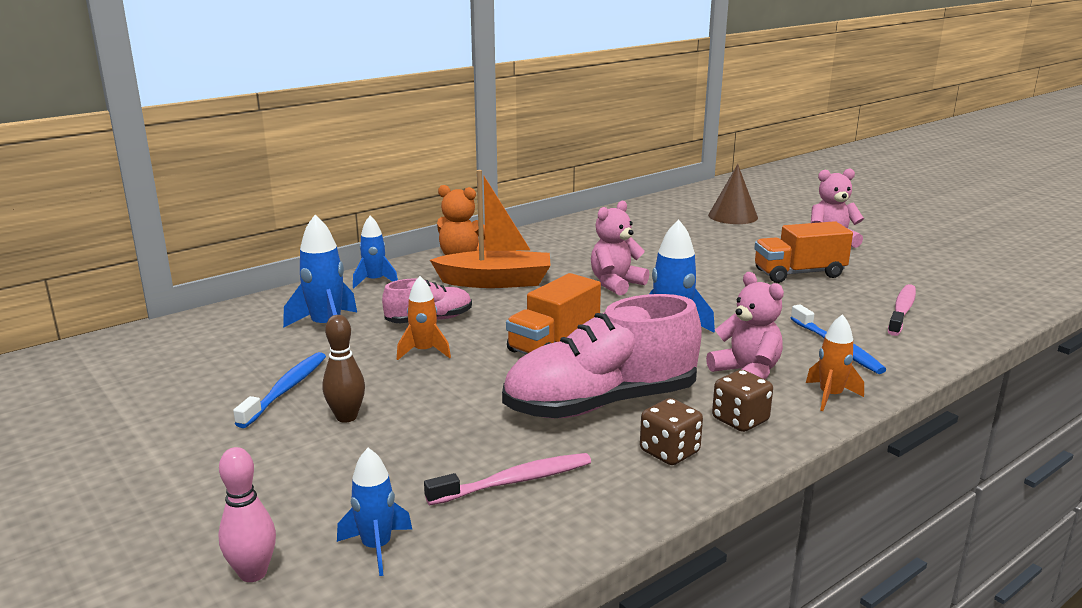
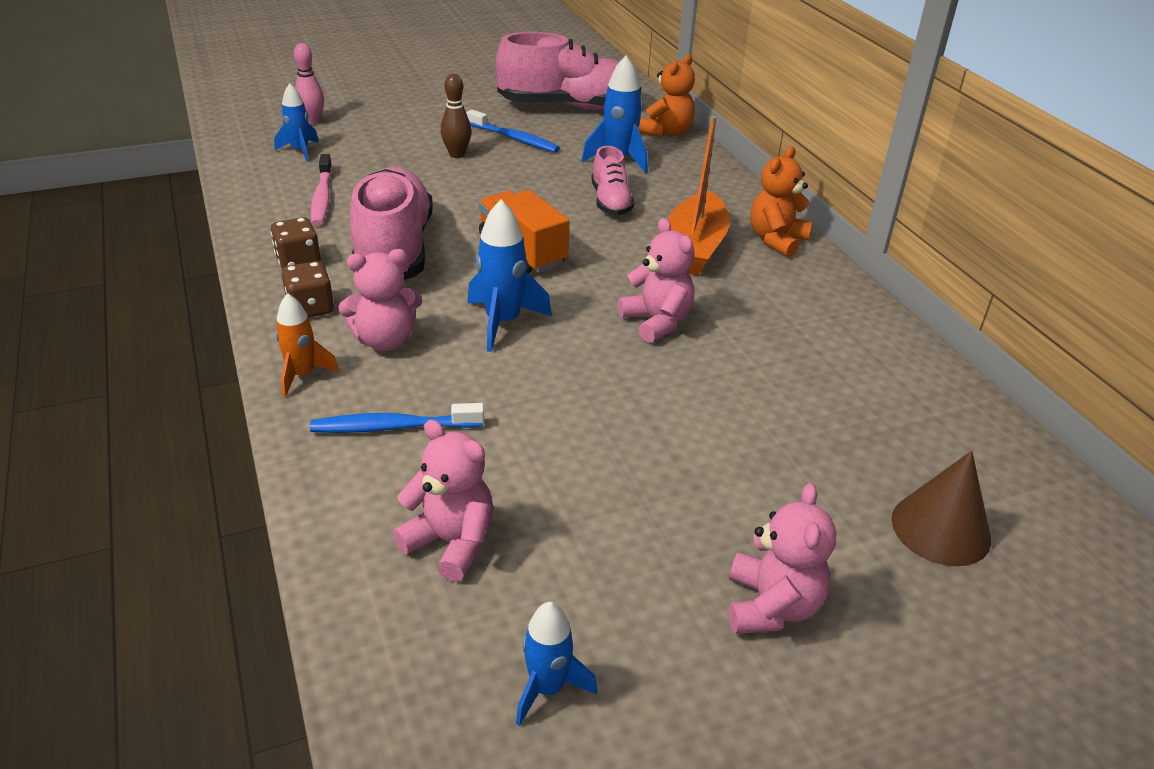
camera: 105 degrees right, 15 degrees up
blue rocket [353,216,398,288] -> blue rocket moved to [516,602,597,726]
orange rocket [397,276,451,360] -> none
orange truck [754,221,853,283] -> none
pink toothbrush [888,284,916,336] -> pink teddy bear [393,420,494,582]
none -> pink shoe [495,32,641,110]
none -> orange teddy bear [639,54,695,137]

